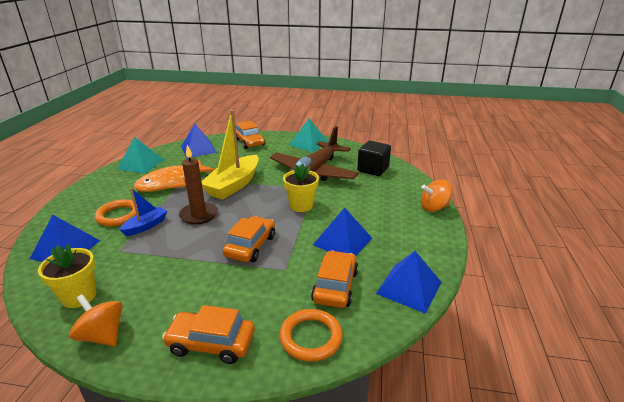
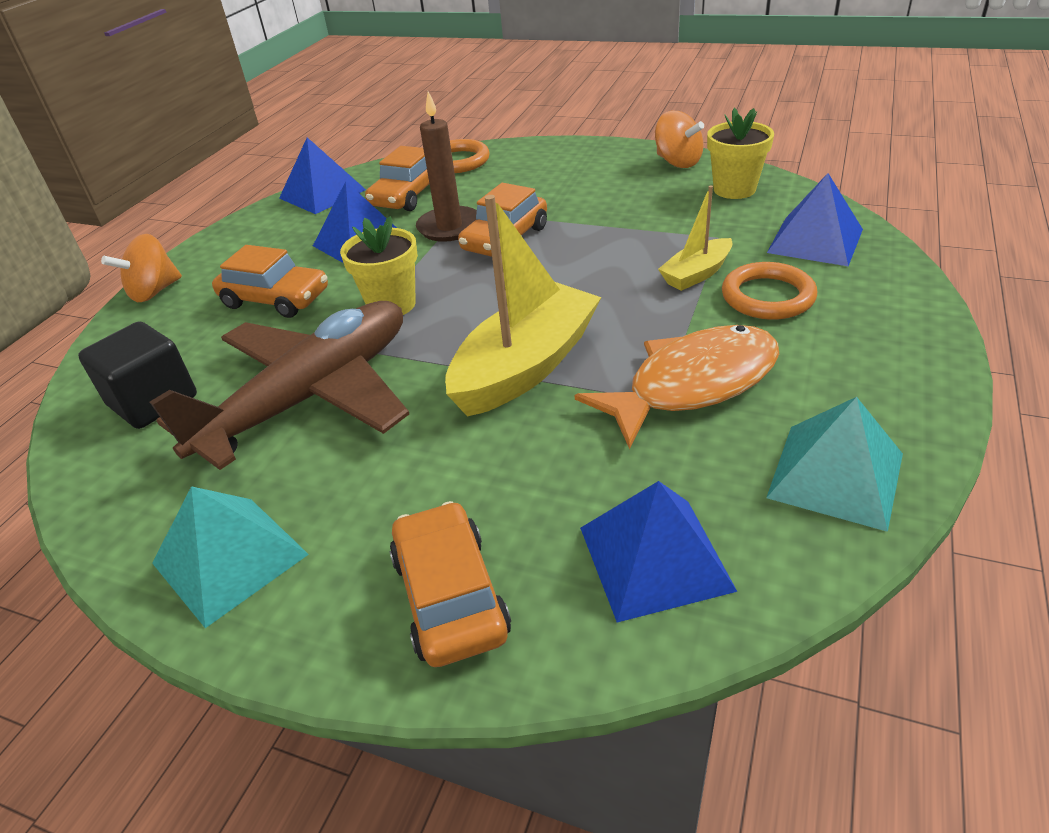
camera: 165 degrees left, 10 degrees up
blue boat [120,188,167,236] -> yellow boat [658,185,732,291]
orange car [162,305,255,364] -> orange car moved to [212,245,328,318]
brown candle [179,145,218,225] -> brown candle moved to [416,91,477,242]
orange spinning top [421,180,452,212] -> orange spinning top turned 135 degrees clockwise [101,234,182,302]

